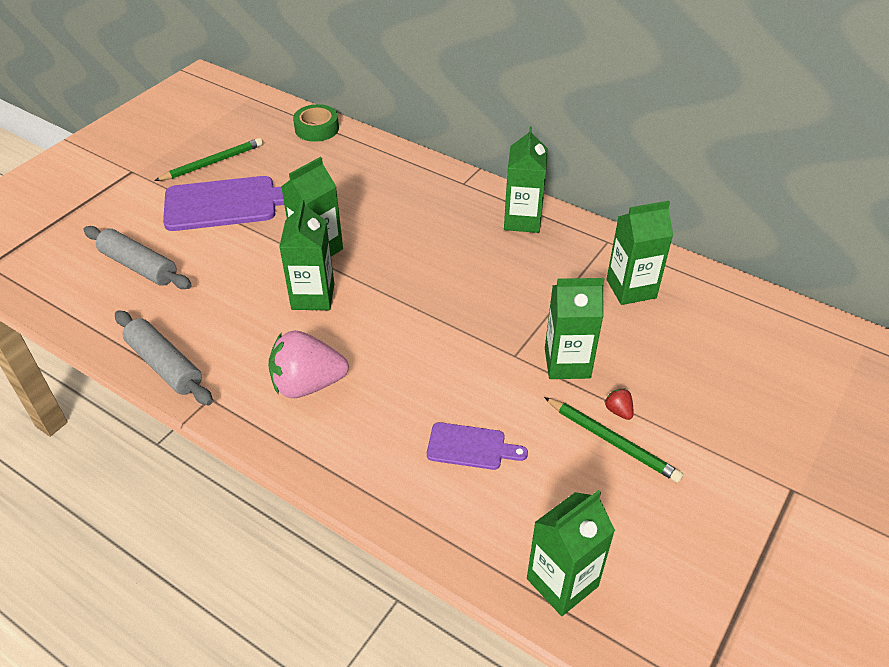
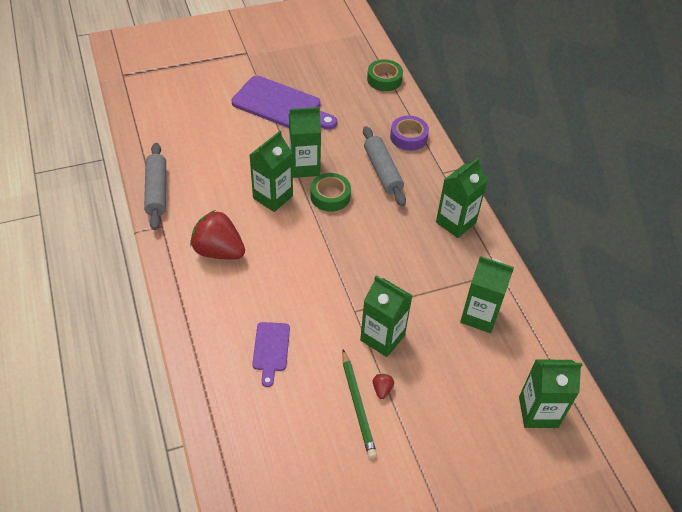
camera: 35 degrees right, 5 degrees up
grey rolling pin [84,226,191,289] -> grey rolling pin moved to [363,126,406,206]
green pencil [154,138,263,181] -> none
pink strawberry [268,331,349,398] -> red strawberry [190,210,245,260]
purple cutting board [427,422,528,470] -> purple cutting board turned 45 degrees clockwise [252,322,290,387]
green carton [527,490,615,616] -> green carton moved to [519,360,583,428]
none -> green tape [310,173,351,211]
none -> purple tape [390,116,429,151]

